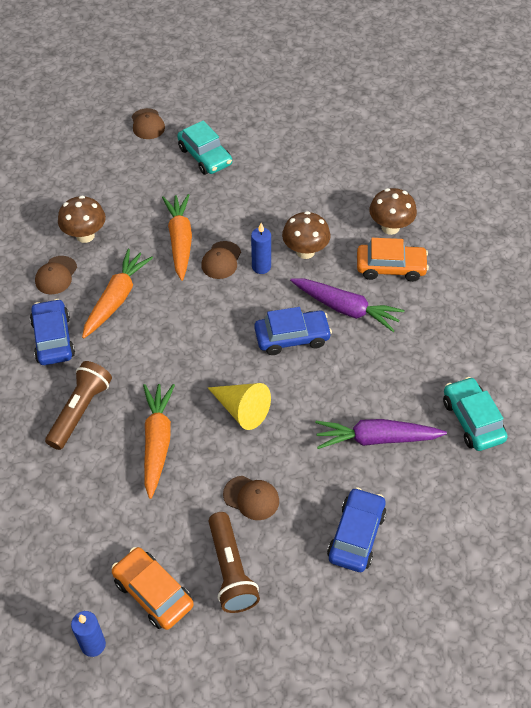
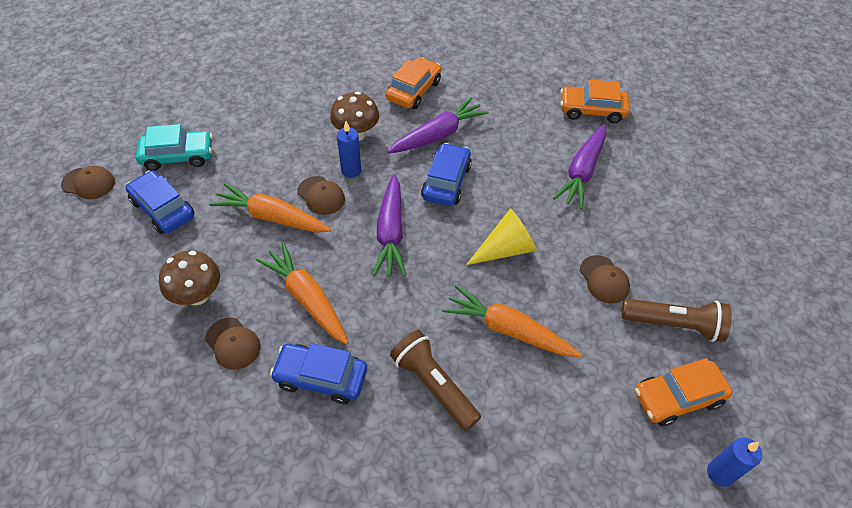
camera: 65 degrees left, 0 degrees up
brown cap [223,476,279,520] -> brown cap turned 105 degrees clockwise [580,255,630,303]
blue car [327,487,386,572] -> blue car moved to [126,171,194,234]
brown mushroom [369,188,417,235] -> none
turquoise car [443,377,507,451] -> orange car [561,79,630,123]
none -> purple carrot [373,174,407,277]

